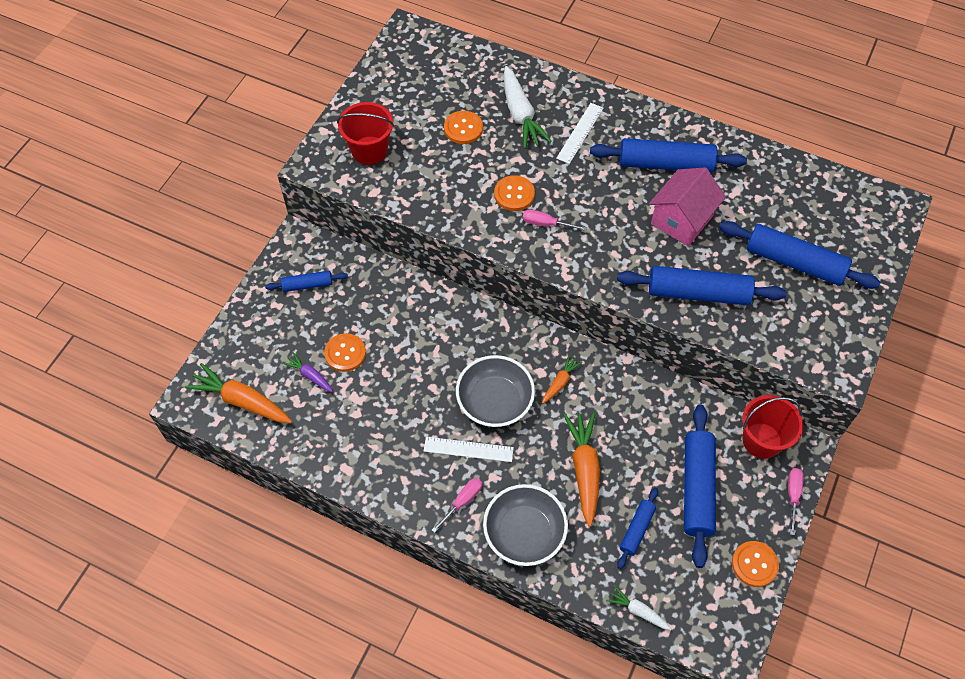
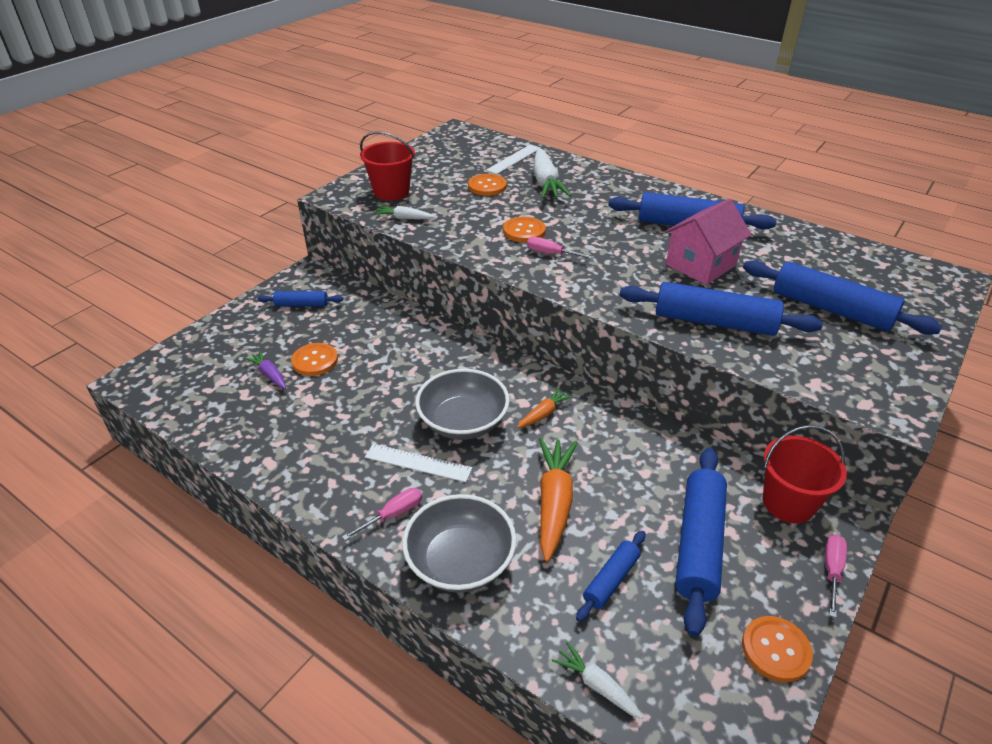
camera: 10 degrees right, 20 degrees down
orange carrot [185,363,292,423] -> none
white ruler [556,103,603,164] -> white ruler moved to [486,144,541,174]
none -> white carrot [374,206,435,219]

